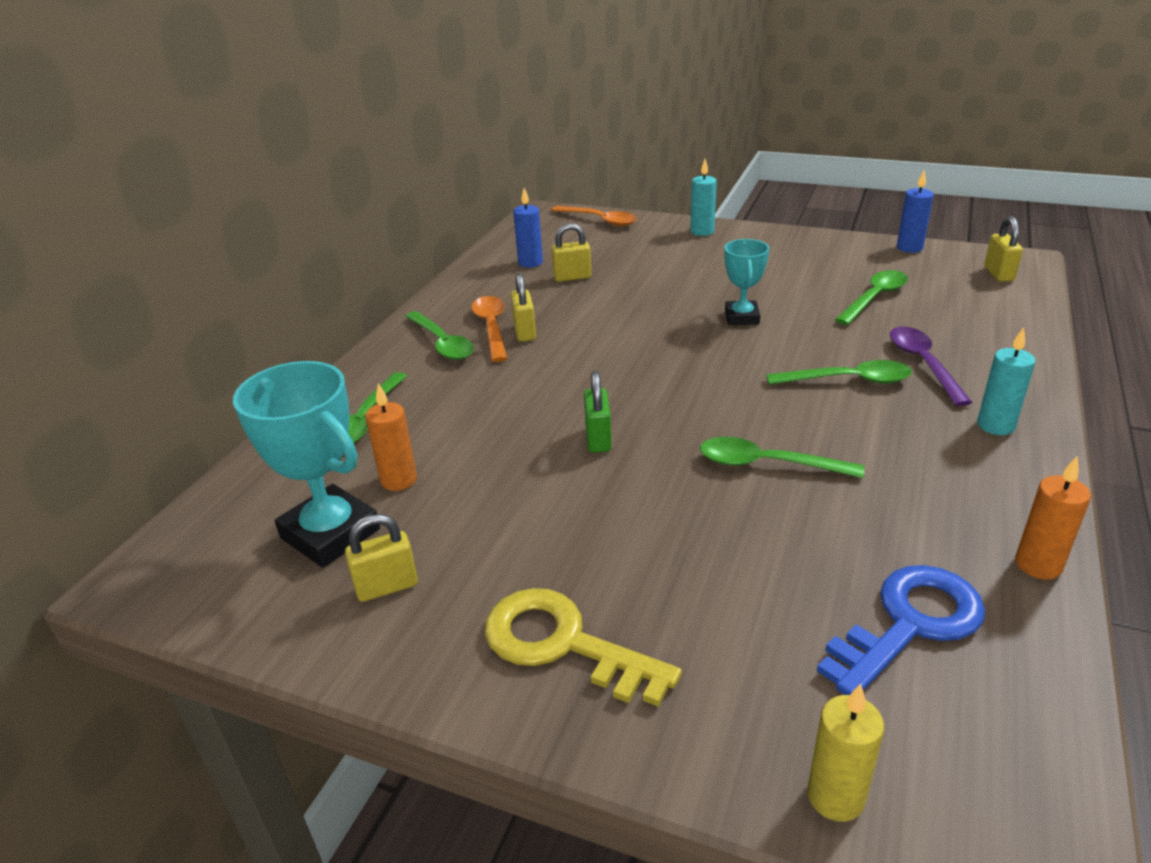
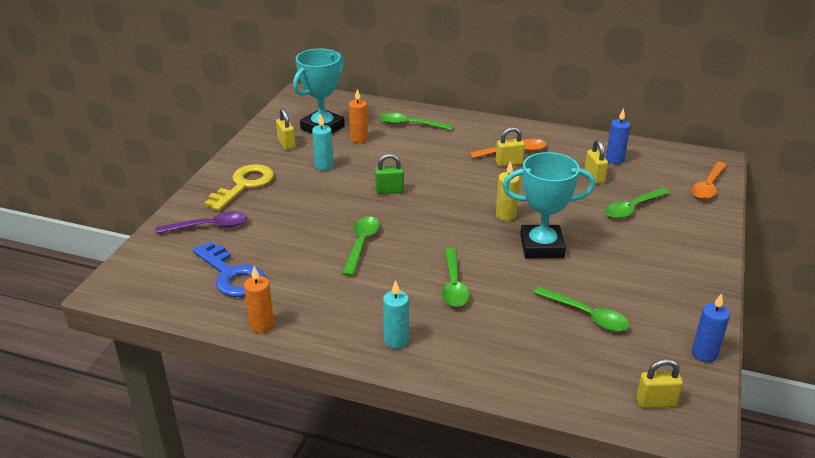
camera: 85 degrees right, 0 degrees up
green spoon [405,311,474,360] -> green spoon moved to [605,188,670,218]
turquoise candle [690,159,717,236] -> turquoise candle moved to [312,114,333,171]
turquoise trophy [724,239,769,325] -> turquoise trophy [503,152,595,258], size x1.67
yellow candle [807,683,884,822] -> yellow candle moved to [496,161,520,221]
purple spoon [890,327,972,406] -> purple spoon moved to [155,211,247,234]

